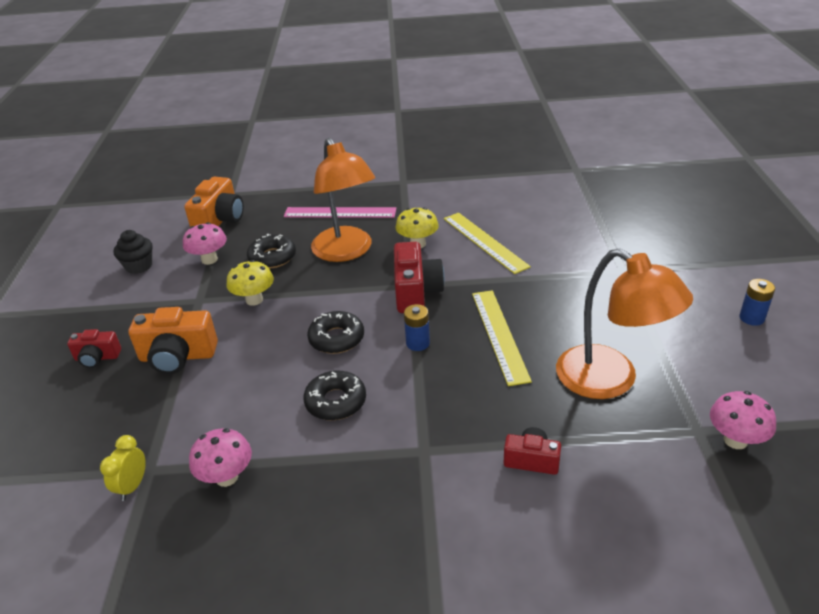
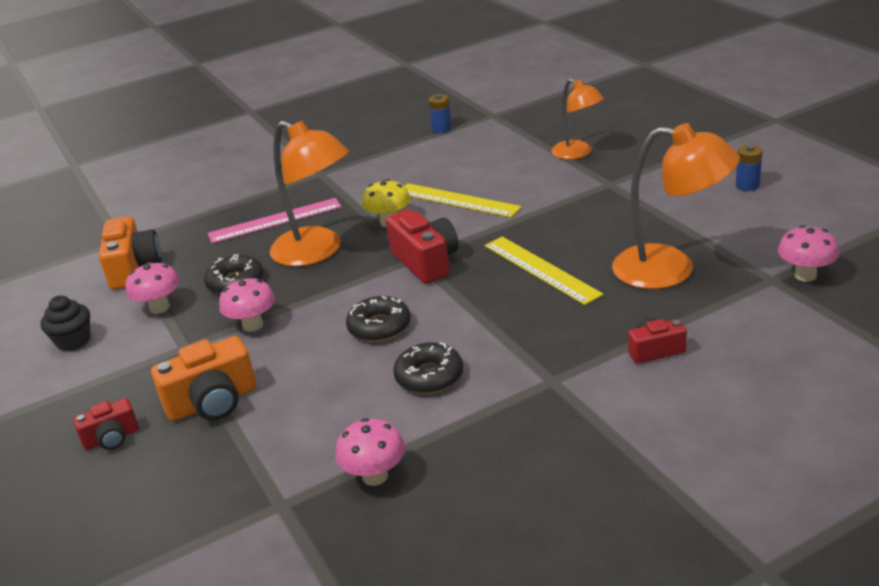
camera: 25 degrees left, 5 degrees down
yellow clock [100,435,146,501] -> none
yellow mushroom [227,260,274,306] -> pink mushroom [219,278,275,332]
blue battery [404,304,430,351] -> blue battery moved to [429,94,452,133]
none -> orange lamp [551,79,604,160]

